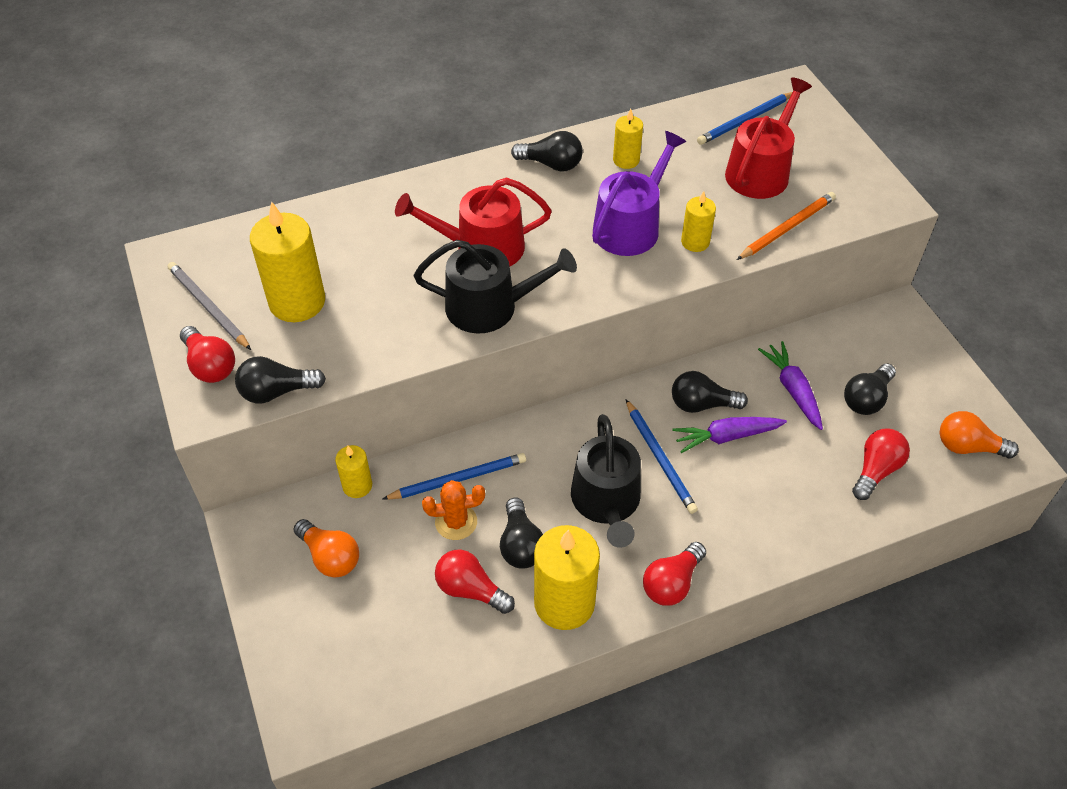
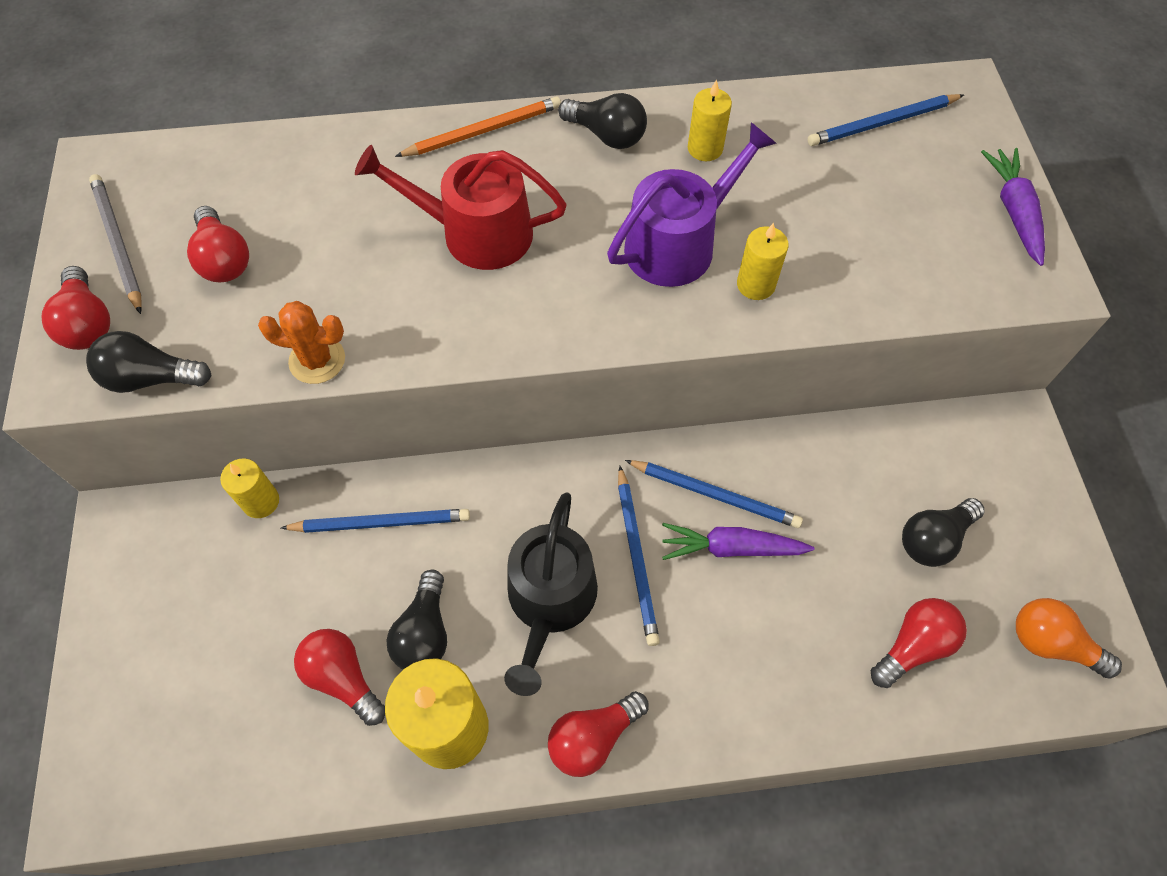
camera: 15 degrees right, 10 degrees up
yellow candle [250,201,325,322] -> red light bulb [187,206,249,282]
orange light bulb [293,519,359,578] -> none
black watering can [414,240,577,334] -> none
orange cactus [422,480,485,540] -> orange cactus moved to [258,301,345,384]
black light bulb [672,371,748,413] -> blue pencil [625,460,803,528]
red watering can [725,77,812,199] -> none
orange pencil [737,192,836,260] -> orange pencil moved to [395,96,561,157]
purple carrot [758,341,823,430] -> purple carrot moved to [981,148,1045,266]

